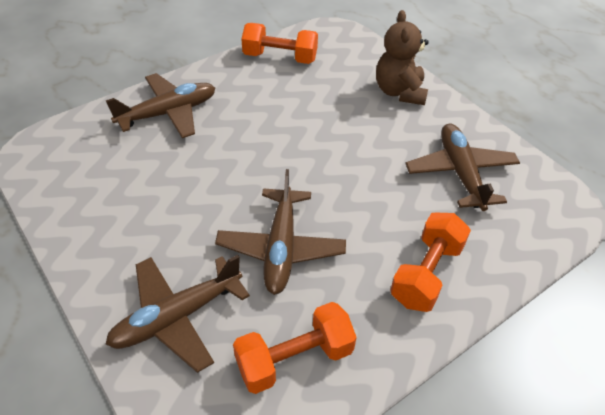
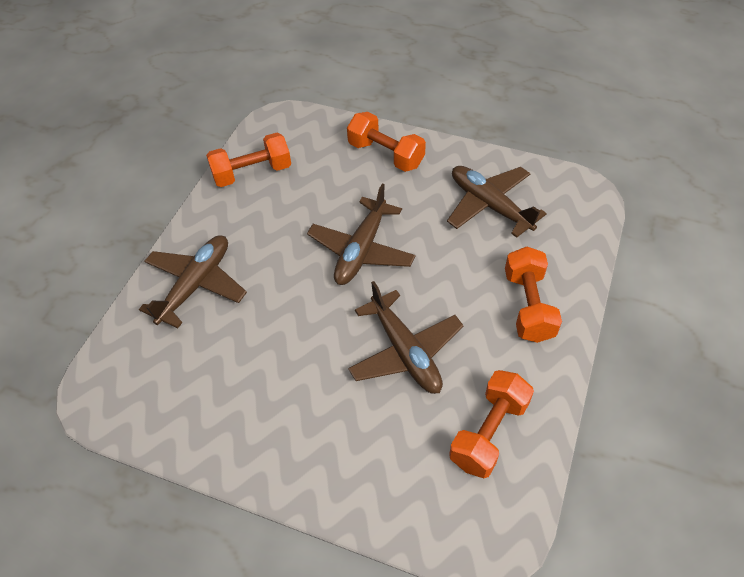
camera: 30 degrees left, 5 degrees up
brown plane [106,255,250,373] -> brown plane moved to [307,184,416,285]
brown teddy bear [376,10,429,105] -> orange dumbbell [347,112,426,172]

